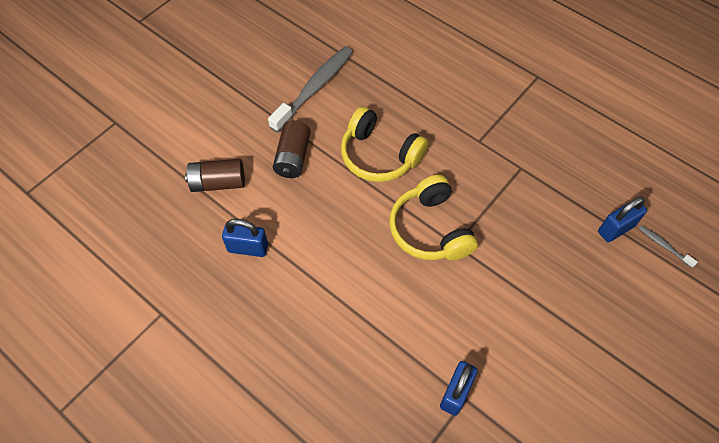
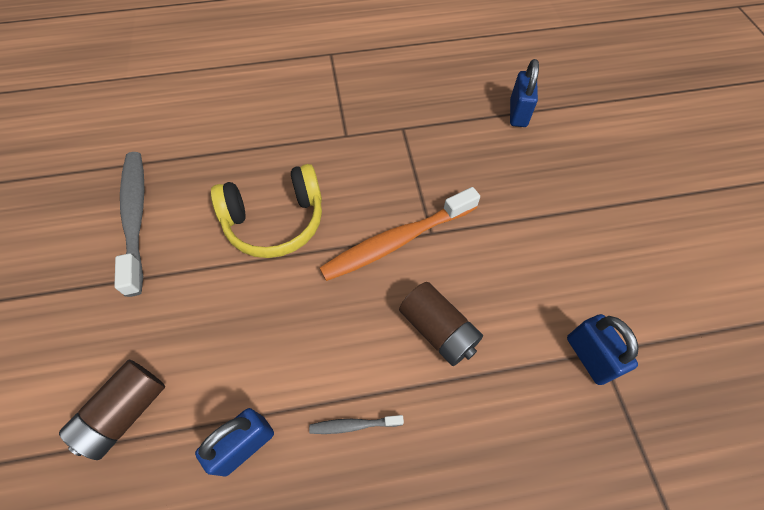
camera: 50 degrees left, 0 degrees up
brown battery [273,120,311,178] -> brown battery moved to [399,282,483,366]
yellow headphones [389,175,478,260] -> orange toothbrush [320,187,480,281]
grey toothbrush [639,225,698,268] -> grey toothbrush moved to [309,415,404,434]

